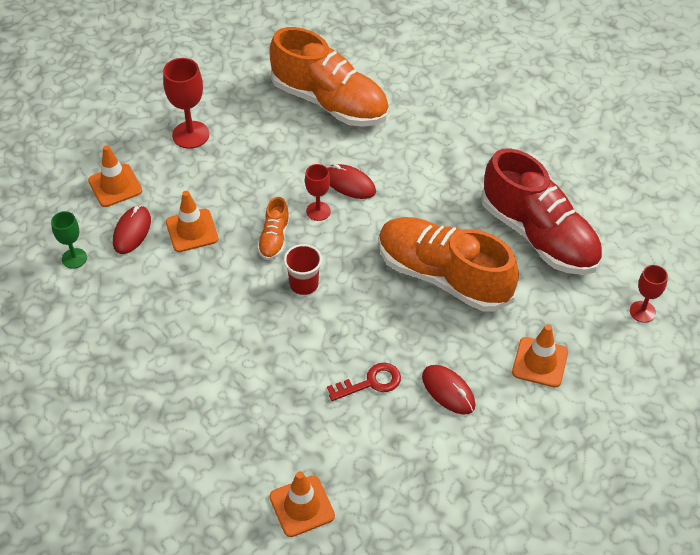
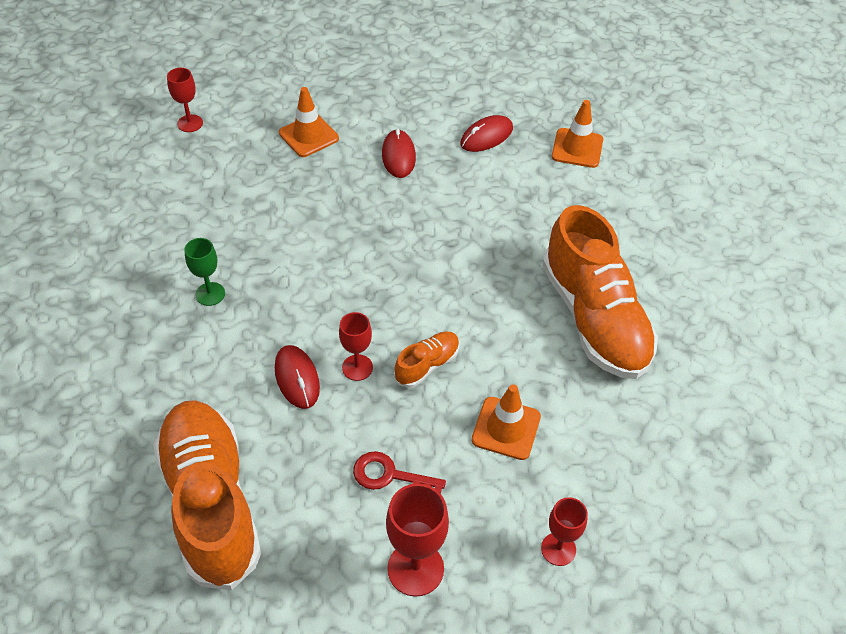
camera: 145 degrees left, 0 degrees up
green goblet [51,211,87,269] -> green goblet moved to [184,238,225,306]
orange traffic cone [88,145,142,207] -> red goblet [541,497,588,566]
red mouse [113,205,151,254] -> red mouse moved to [460,115,513,152]
red cup [284,244,322,295] -> none
red key [327,363,401,401] -> red key moved to [353,451,446,494]
orange shoe [379,217,519,312] -> orange shoe moved to [542,205,658,379]
red shoe [481,148,602,275] -> none

